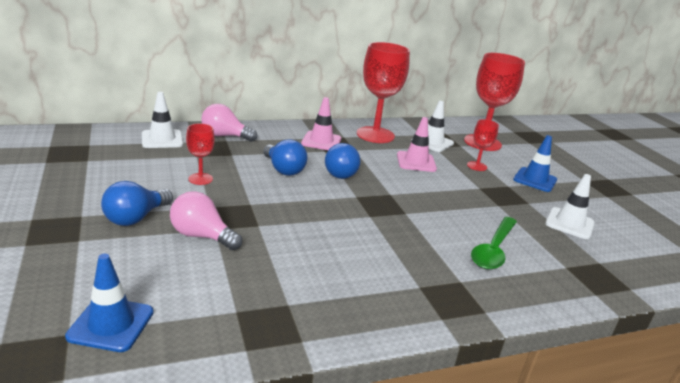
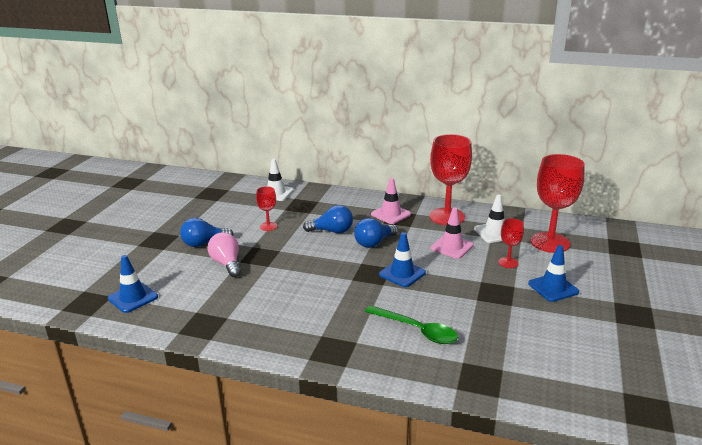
camera: 40 degrees right, 0 degrees up
pink light bulb [201,104,257,142] -> none
blue light bulb [263,139,307,176] -> blue light bulb turned 90 degrees counterclockwise [303,205,353,233]
green spoon [471,217,517,270] -> green spoon turned 120 degrees counterclockwise [365,305,458,344]
white traffic cone [545,174,595,239] -> none
none -> blue traffic cone [379,232,426,287]

